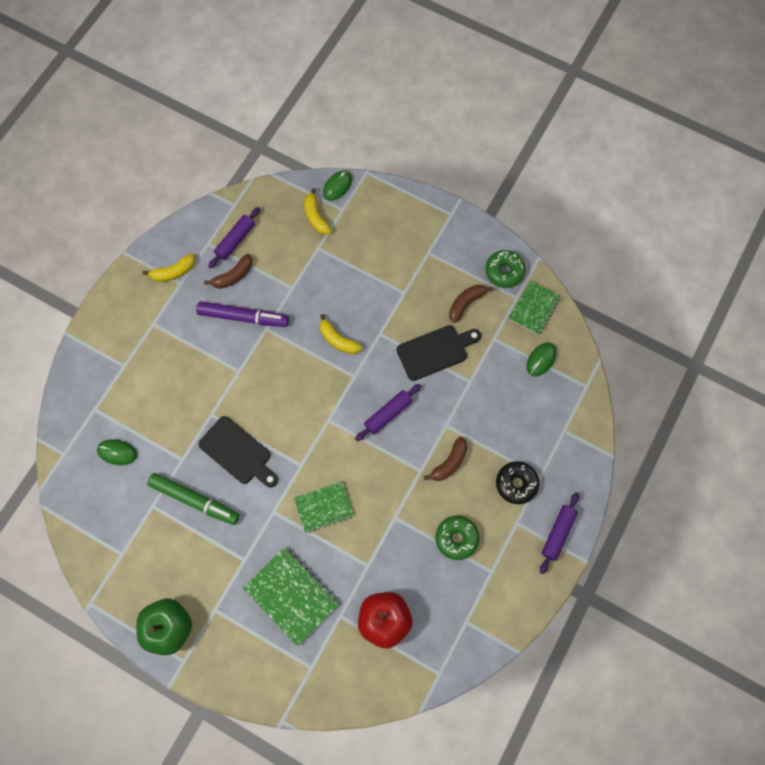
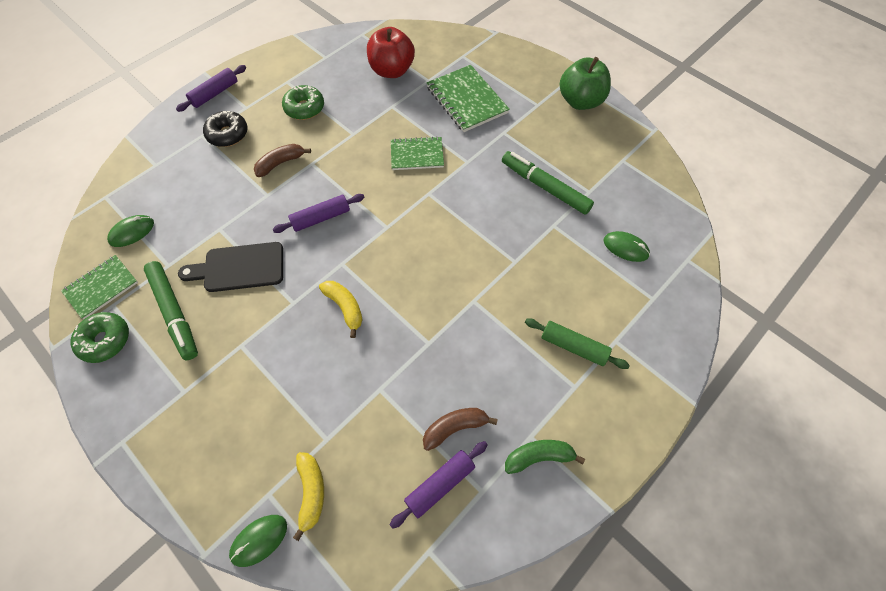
camera: 165 degrees left, 10 degrees down
yellow banana [142,253,195,282] -> green banana [505,440,585,474]
purple marker [196,301,289,327] -> none
black cutting board [198,416,278,488] -> none
brown banana [449,285,493,323] -> green marker [144,261,198,360]
none -> green rolling pin [525,319,630,369]

